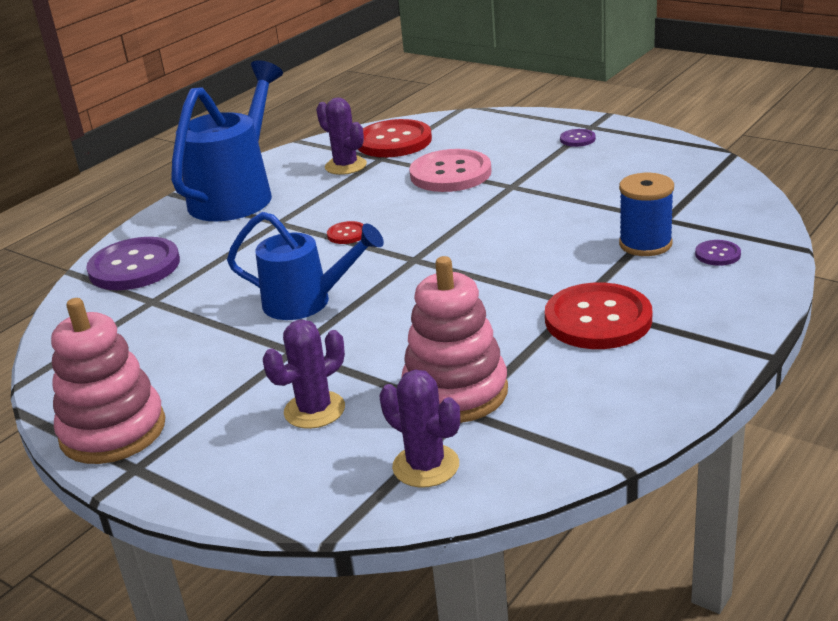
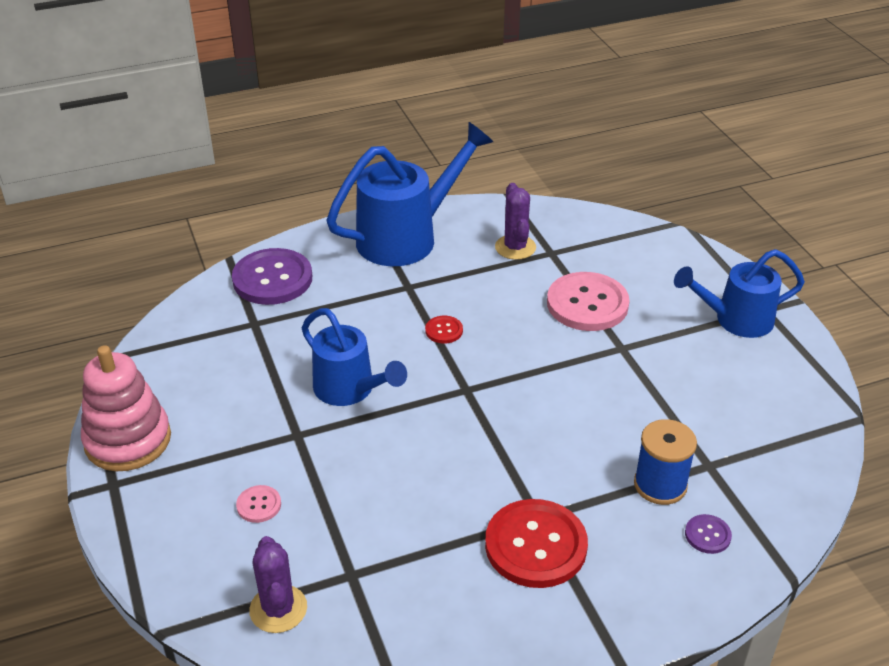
camera: 30 degrees right, 10 degrees up
purple cactus [263,319,345,429] -> pink button [236,485,281,523]
red button [358,119,432,157] -> none
pink stacking toy [401,256,508,423] -> none
purple button [560,129,596,147] -> blue watering can [674,249,805,338]

